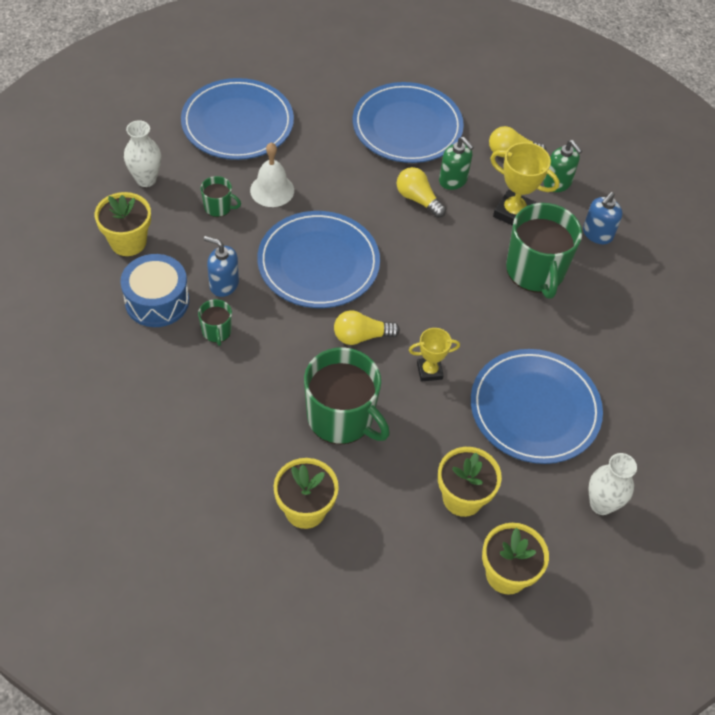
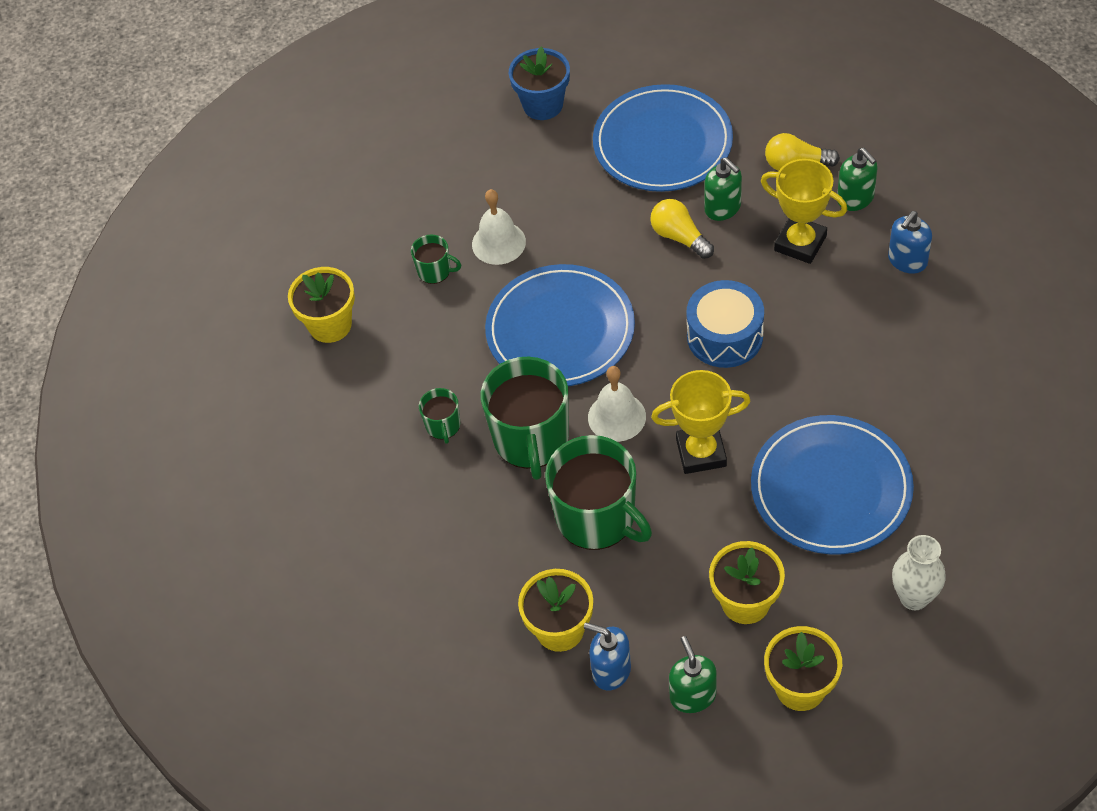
camera: 10 degrees right, 0 degrees up
blue drum [120,254,189,327] -> blue drum moved to [686,280,764,368]
white vase [124,120,161,187] -> none
blue plate [181,78,294,160] -> none
blue soap dispenser [204,236,239,297] -> blue soap dispenser moved to [584,622,631,691]
yellow light bulb [334,310,400,345] -> white bell [588,366,646,442]
yellow trophy [409,328,460,382] -> yellow trophy [651,370,750,474], size x1.58
green mug [506,203,582,299] -> green mug moved to [481,357,569,480]
none -> blue flower pot [509,47,570,120]
none -> green soap dispenser [669,636,717,713]

